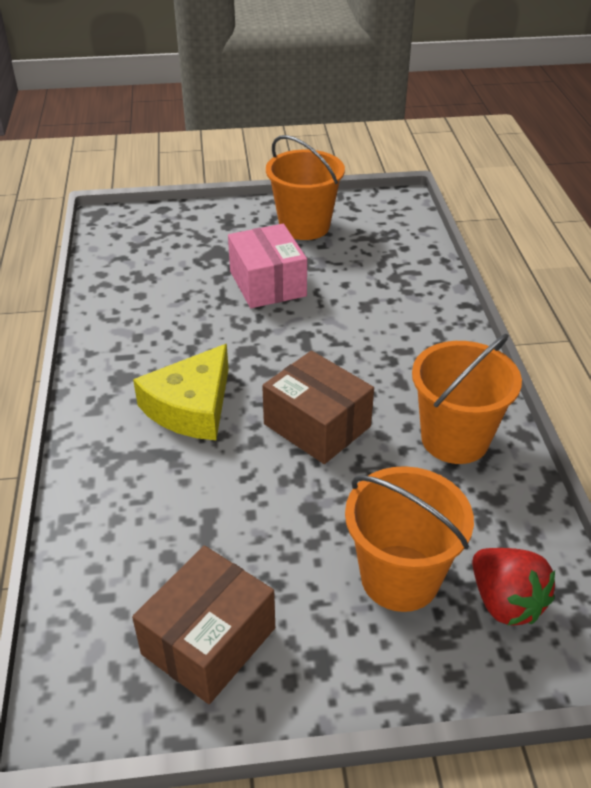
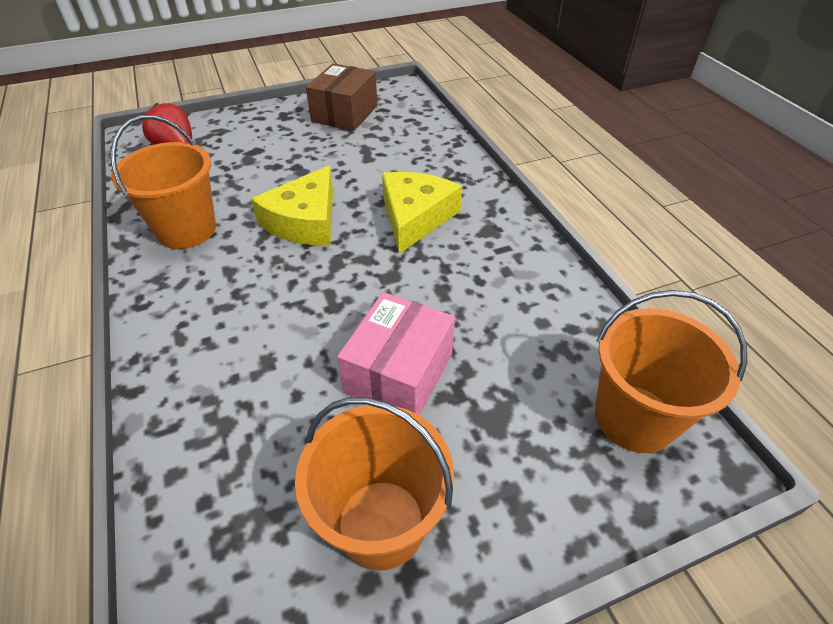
camera: 165 degrees right, 5 degrees up
pink box [228,224,307,308] -> pink box turned 60 degrees clockwise [337,292,455,415]
brown box [262,351,374,464] -> yellow cheese [251,166,333,246]
orange bucket [345,466,474,612] -> orange bucket moved to [595,290,747,453]

